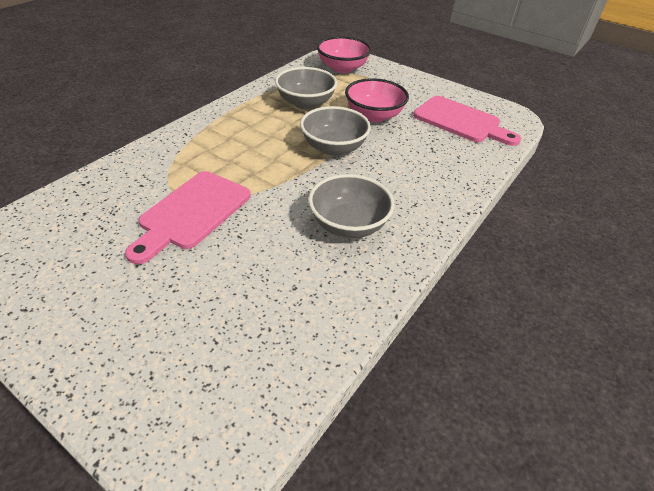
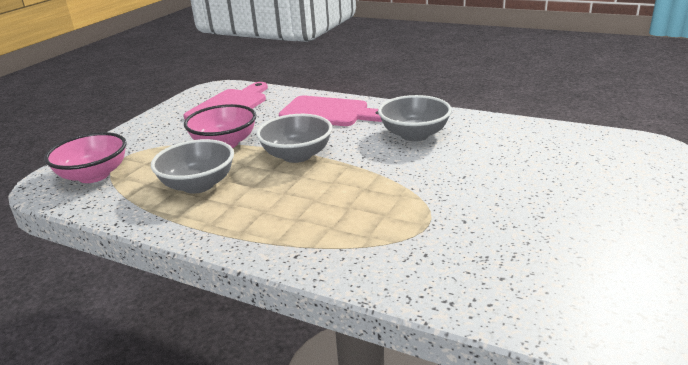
camera: 95 degrees left, 15 degrees down
pink cutting board [125,171,250,264] -> pink cutting board moved to [279,95,382,126]

